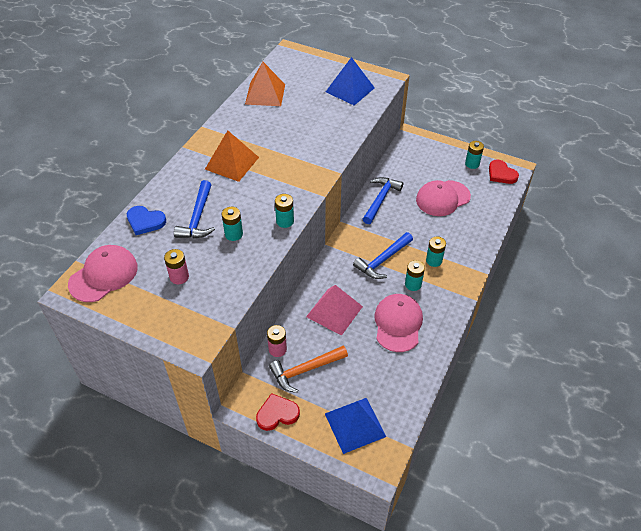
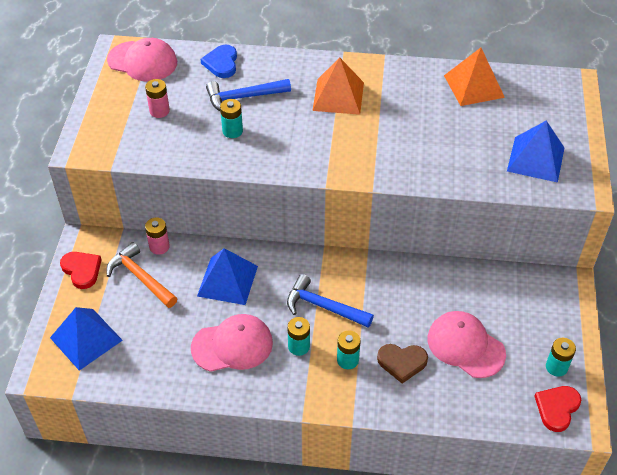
camera: 70 degrees right, 0 degrees up
turquoise battery [275,194,294,228] -> none
pink pyramid [306,285,363,336] -> blue pyramid [197,248,258,305]
blue hammer [363,177,403,224] -> none
none -> brown heart [377,344,428,384]

